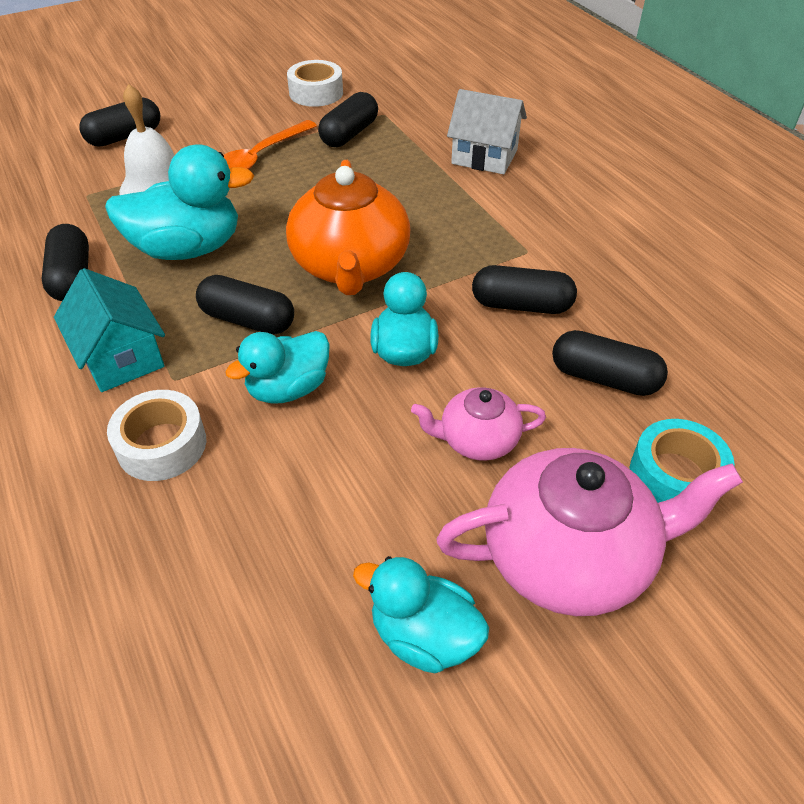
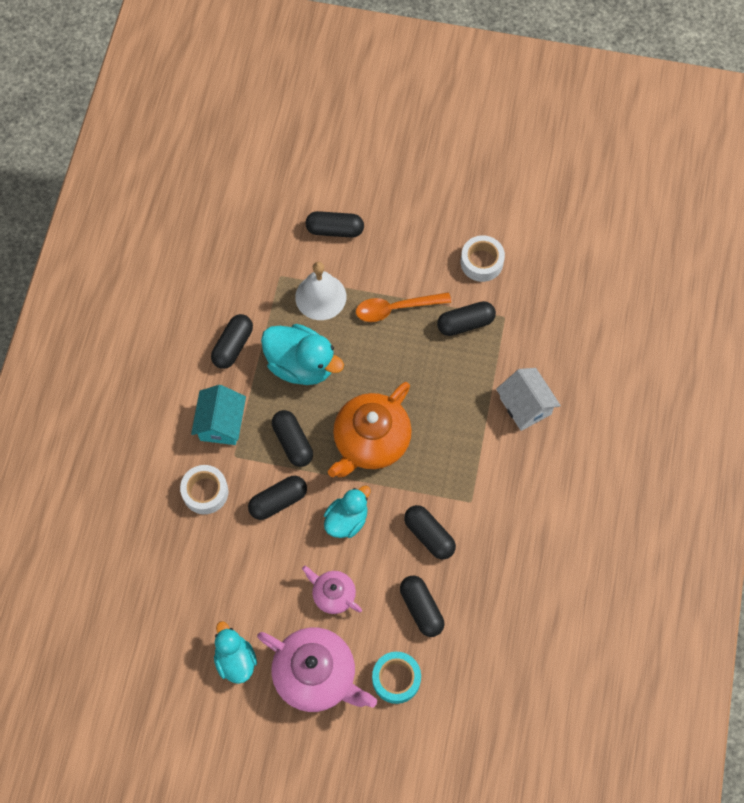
camera: 40 degrees right, 20 degrees up
turquoise duck [225,331,330,404] -> black capsule [248,476,307,520]

